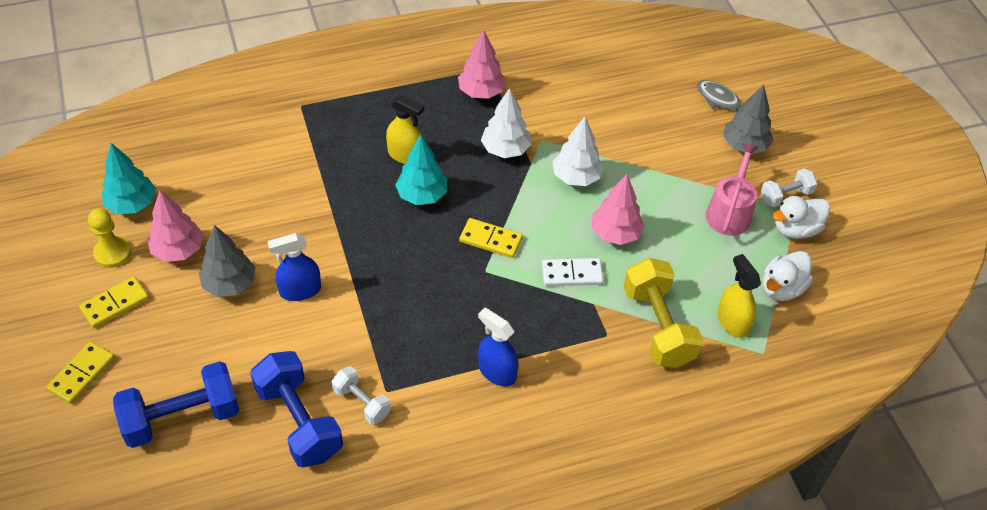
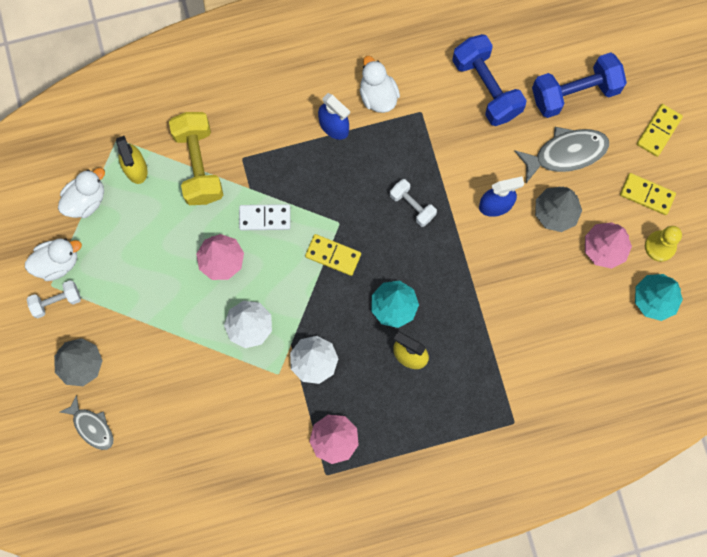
camera: 175 degrees left, 25 degrees up
yellow domino [79,277,149,328] -> yellow domino turned 60 degrees clockwise [620,173,676,215]
white dumbbell [332,366,391,425] -> white dumbbell moved to [390,179,437,227]
pink watering can [706,143,759,236] -> none
none -> white duck [360,56,400,113]
none -> grey fish [514,127,609,183]

